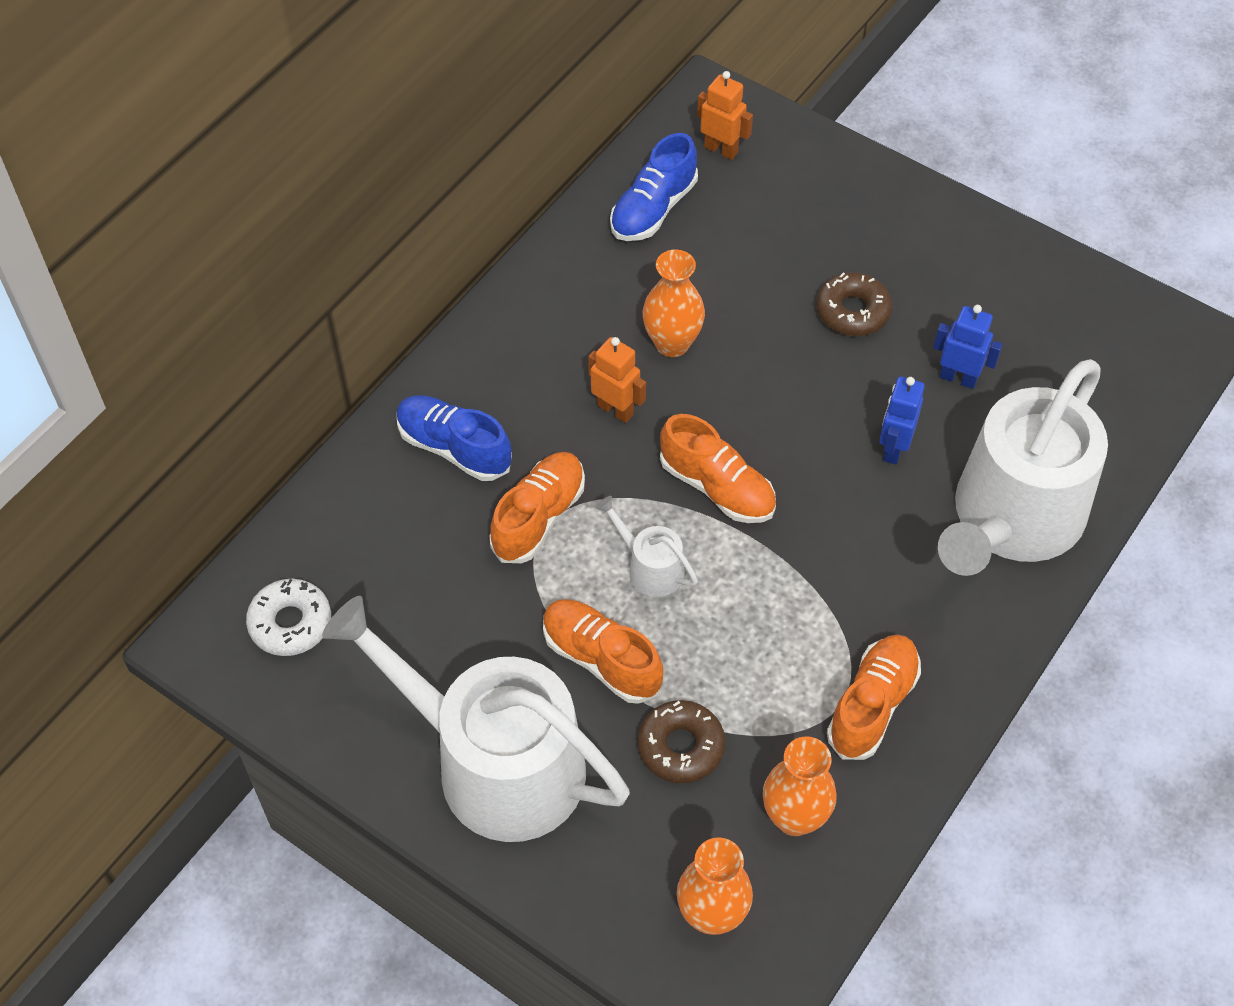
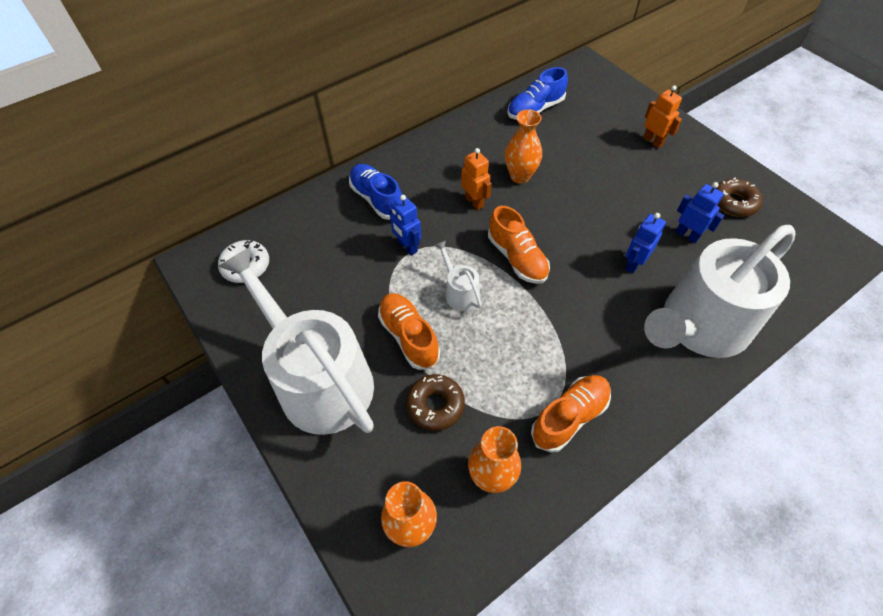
camera: 20 degrees right, 0 degrees up
orange shoe [490,452,585,563] -> blue robot [389,195,421,256]
orange robot [697,71,753,160] -> orange robot moved to [643,85,682,148]
brown donut [816,272,892,336] -> brown donut moved to [715,178,763,217]

